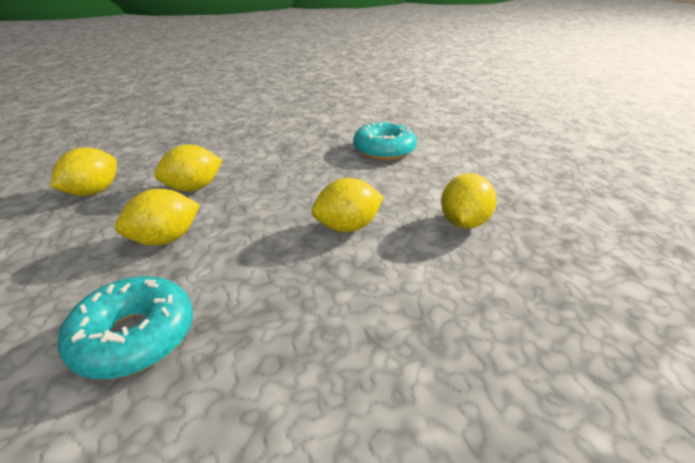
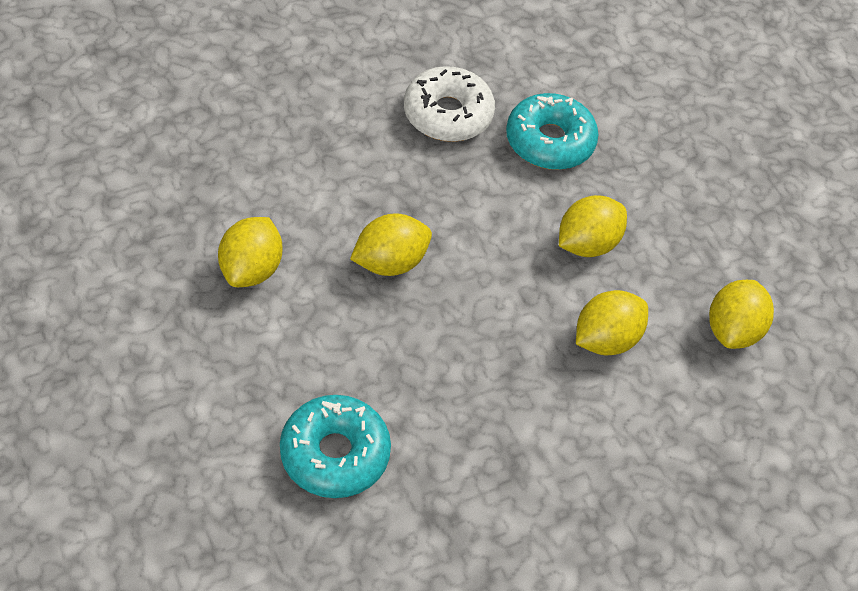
camera: 170 degrees right, 20 degrees up
none -> white donut [404,66,495,142]

